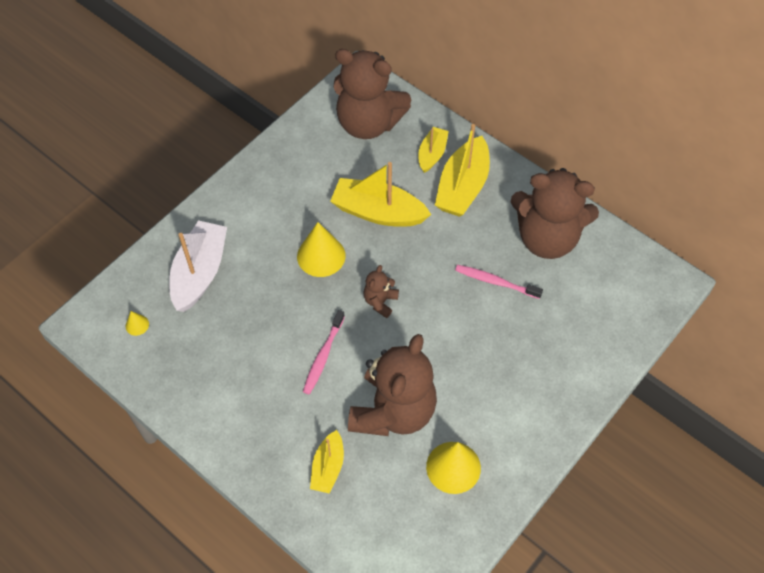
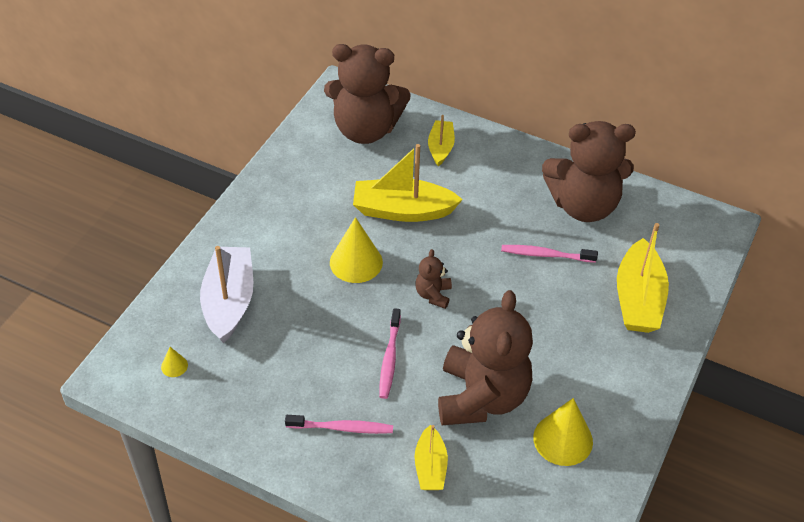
camera: 15 degrees left, 10 degrees down
yellow boat [435,124,490,217] -> yellow boat moved to [617,223,669,333]
none -> pink toothbrush [285,415,393,434]

